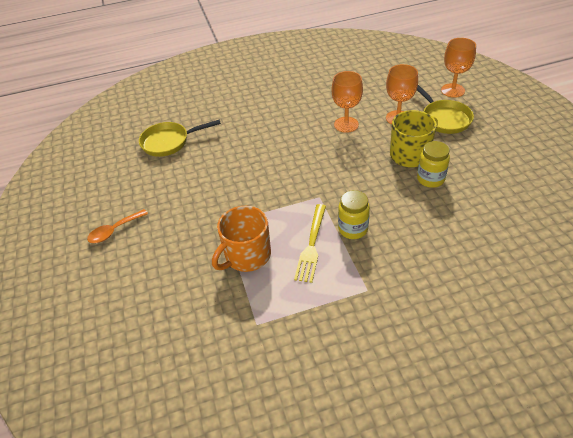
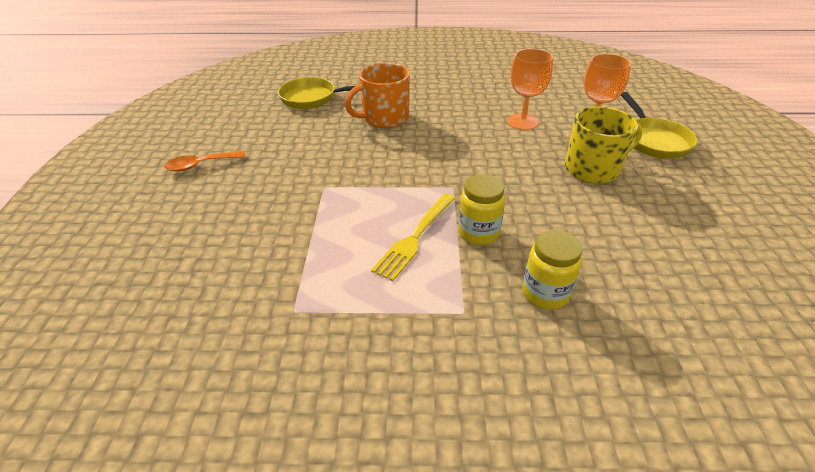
camera: 15 degrees right, 5 degrees down
orange mug [212,206,271,272] -> orange mug moved to [345,63,410,128]
yellow jar [417,141,450,188] -> yellow jar moved to [523,230,583,310]
orange goblet [441,38,476,98] -> none

